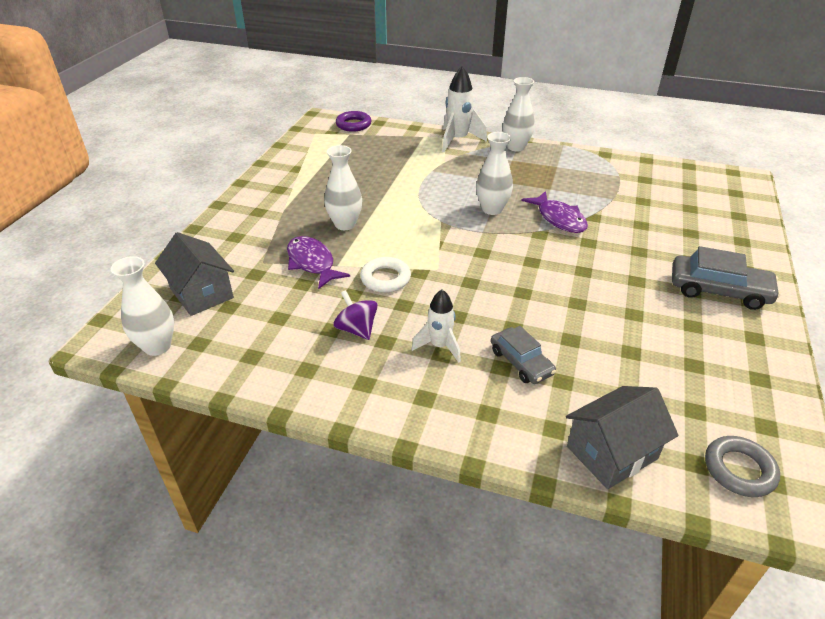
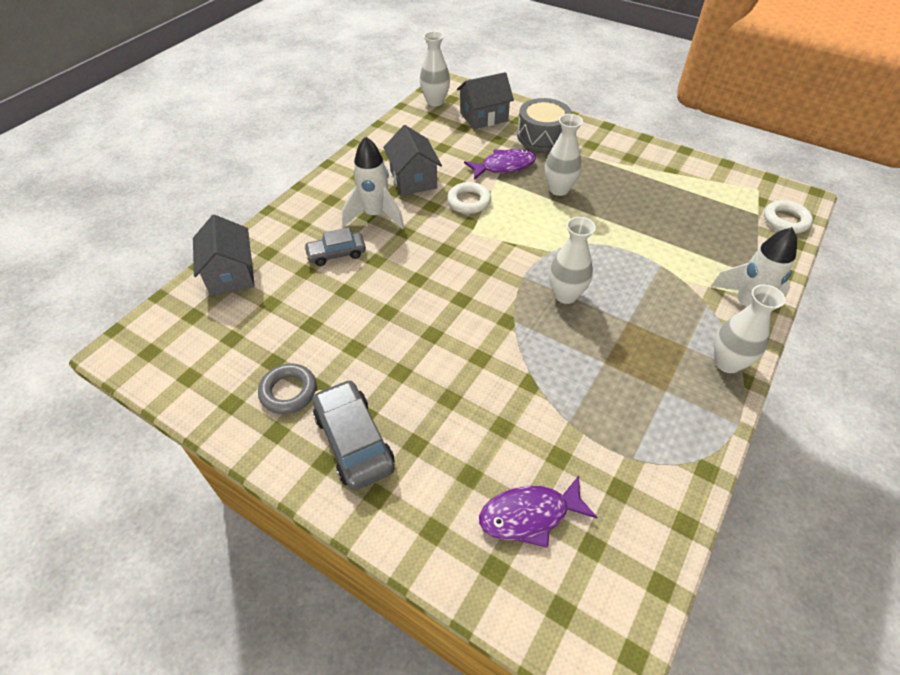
camera: 105 degrees right, 10 degrees up
purple spinning top [334,290,378,340] -> grey house [383,125,442,196]
purple ring [336,111,371,132] -> white ring [764,200,813,234]
white rocket [411,289,461,362] -> white rocket [342,136,404,230], size x1.54
purple fish [521,191,588,233] -> purple fish moved to [479,475,598,548]
grey car [672,246,781,310] -> grey car turned 120 degrees clockwise [312,380,395,491]
grey ring [705,436,780,497] -> grey ring moved to [258,364,317,414]
none -> grey drum [517,98,572,151]

